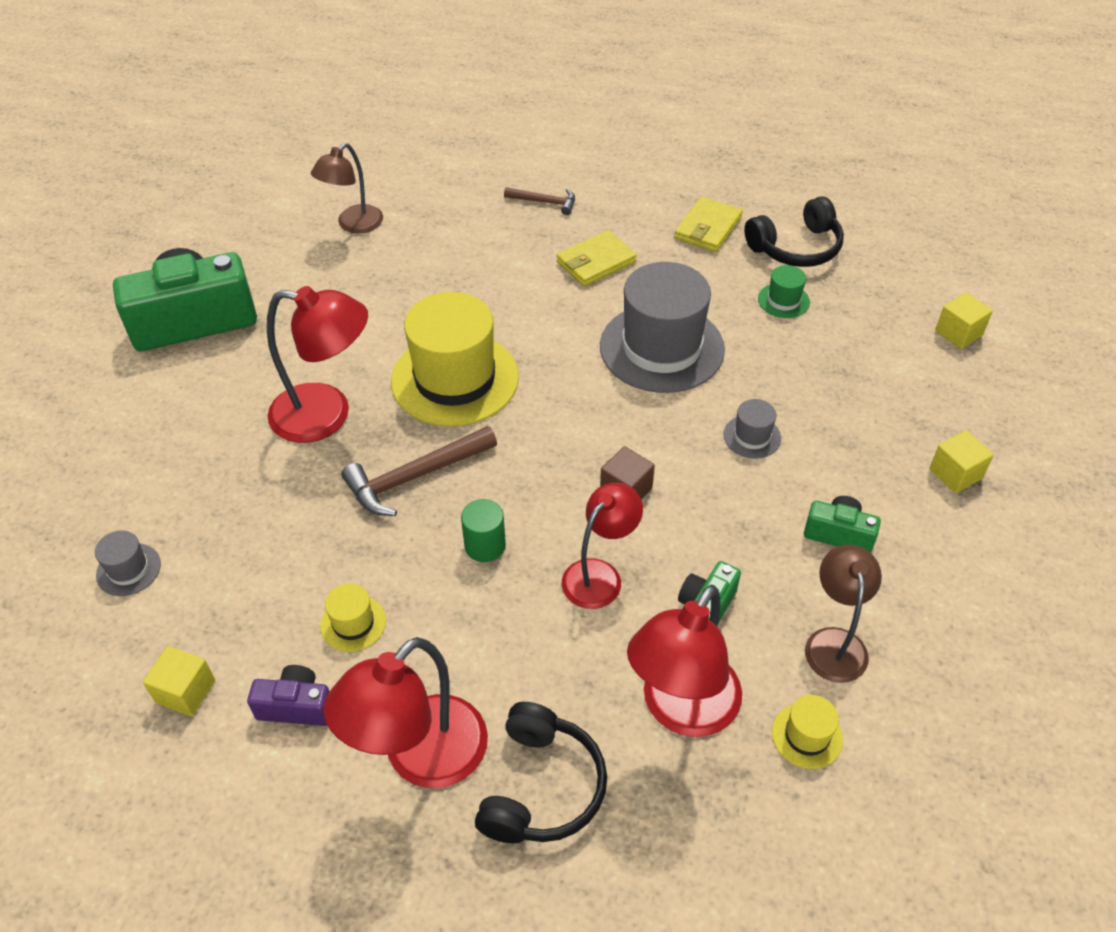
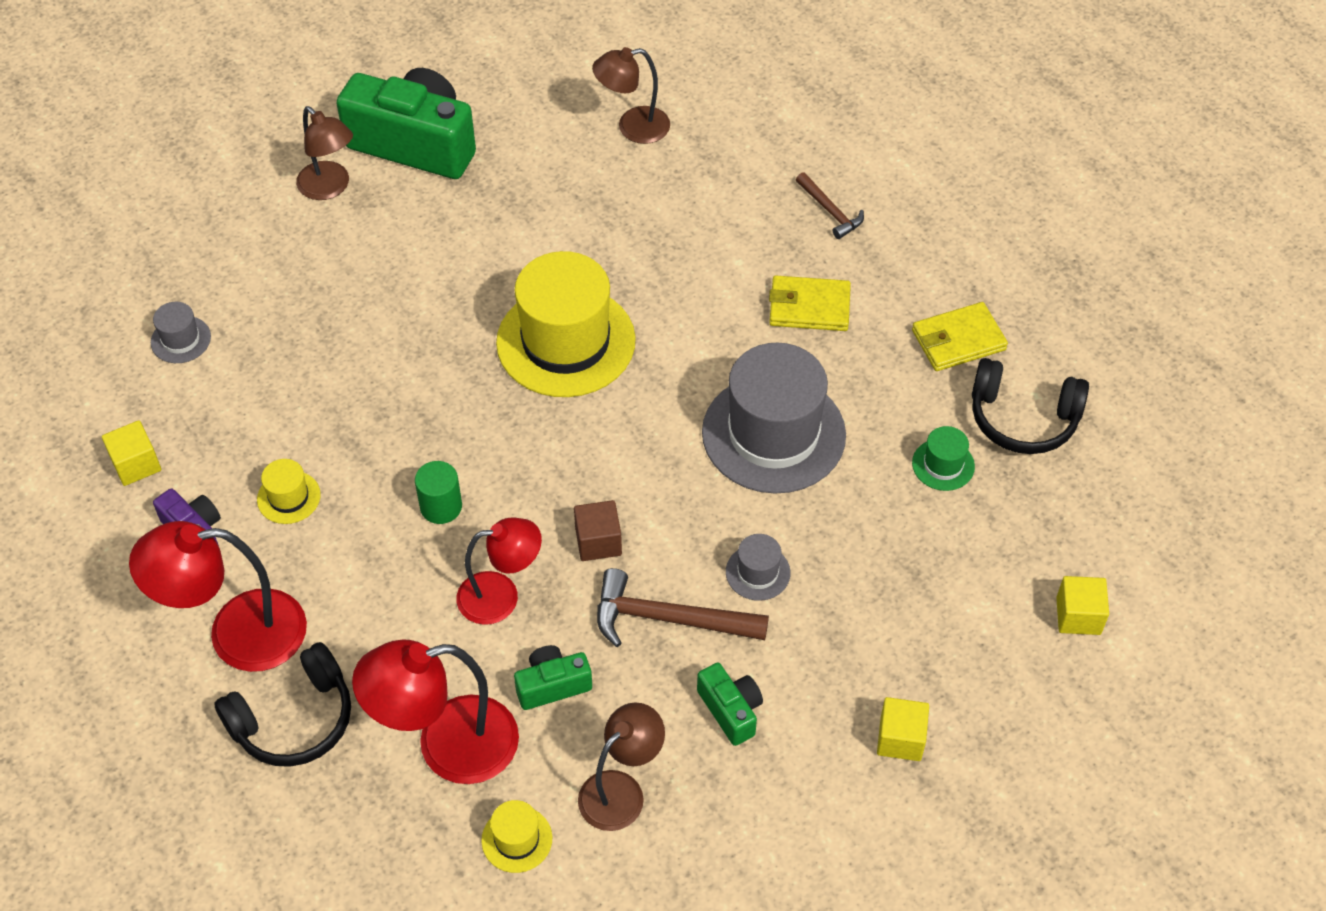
camera: 40 degrees right, 5 degrees up
red lamp [267,286,368,443] -> none
brown hammer [341,426,497,516] -> brown hammer moved to [597,568,769,647]
none -> brown lamp [296,106,353,200]

